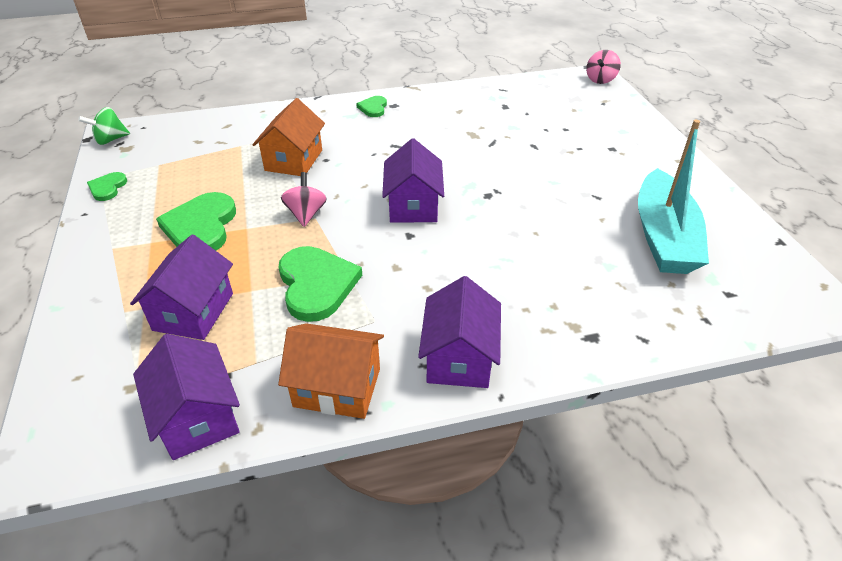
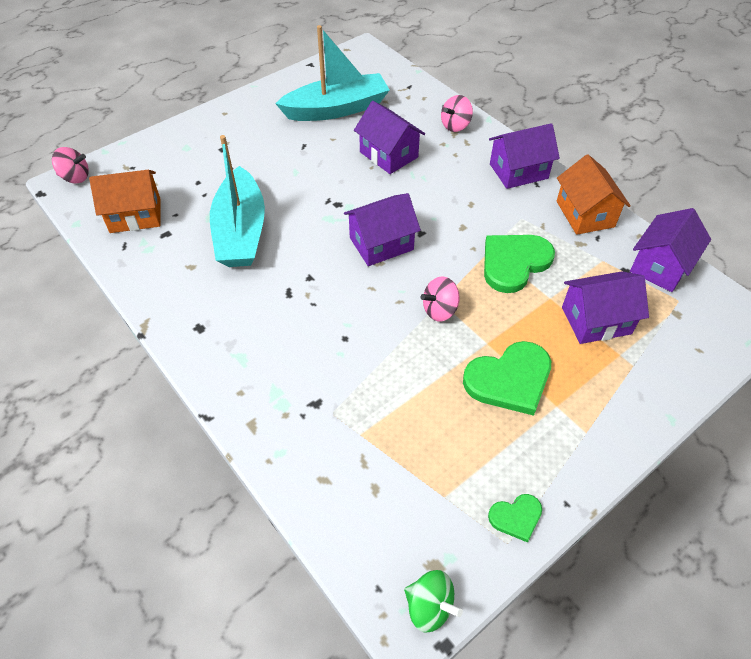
camera: 115 degrees left, 10 degrees up
orange house [253,98,325,176] -> orange house moved to [89,170,160,233]
green heart [357,96,387,117] -> none
none -> turquoise boat [210,135,265,267]
none -> purple house [354,101,425,174]
none -> pink spinning top [441,95,473,132]

